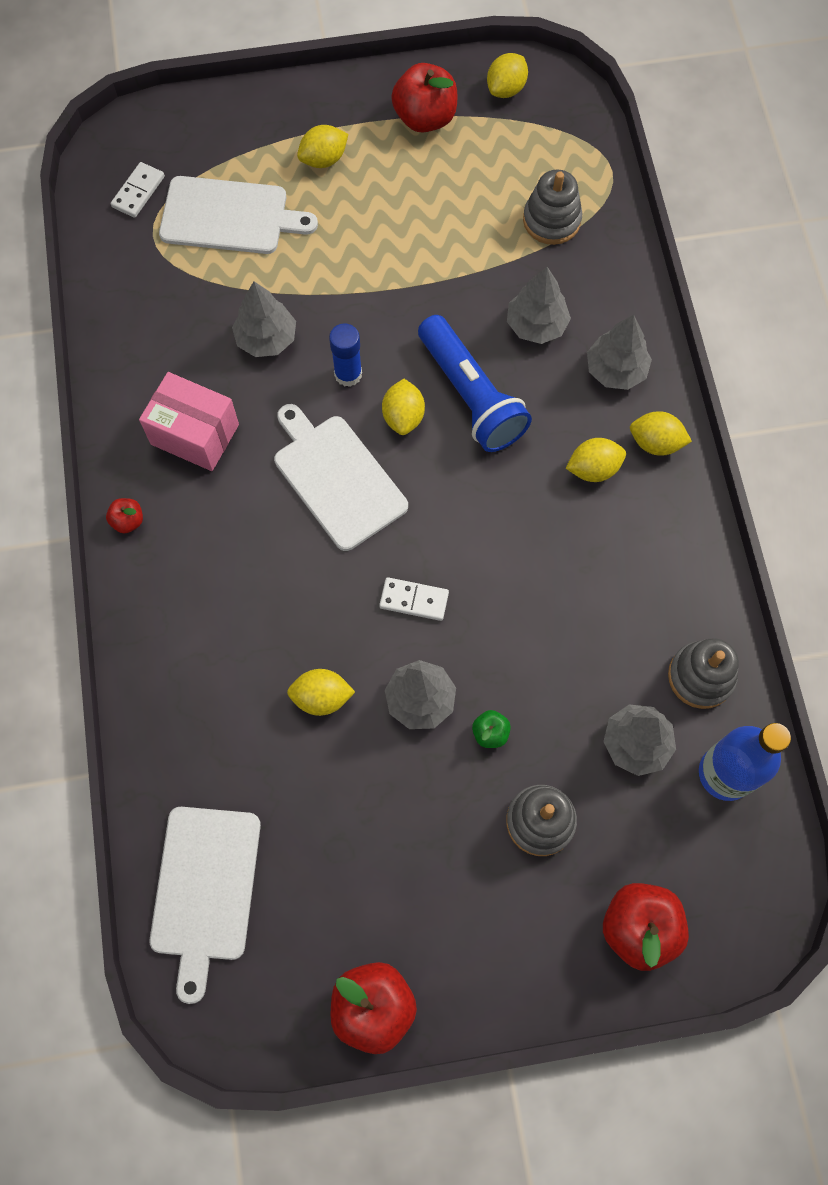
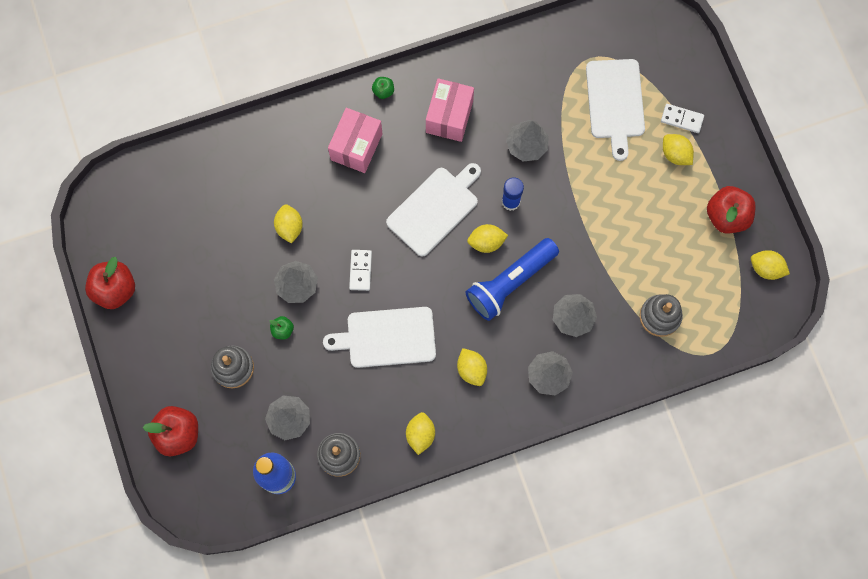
camera: 80 degrees right, 5 degrees up
red apple [106,498,143,534] -> green apple [372,77,394,99]
white domino [111,162,165,218] -> white domino moved to [661,104,704,133]
white cutting board [150,807,261,1004] -> white cutting board moved to [323,307,436,368]
yellow lemon [630,411,692,456] -> yellow lemon moved to [406,412,435,455]
none -> pink box [328,108,382,173]

